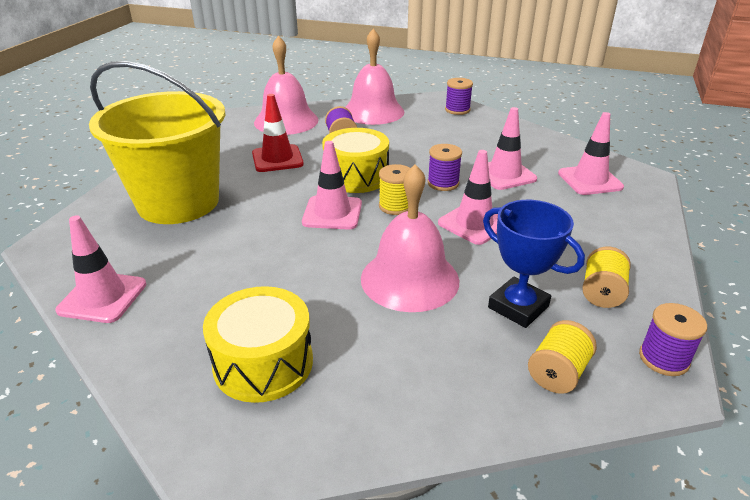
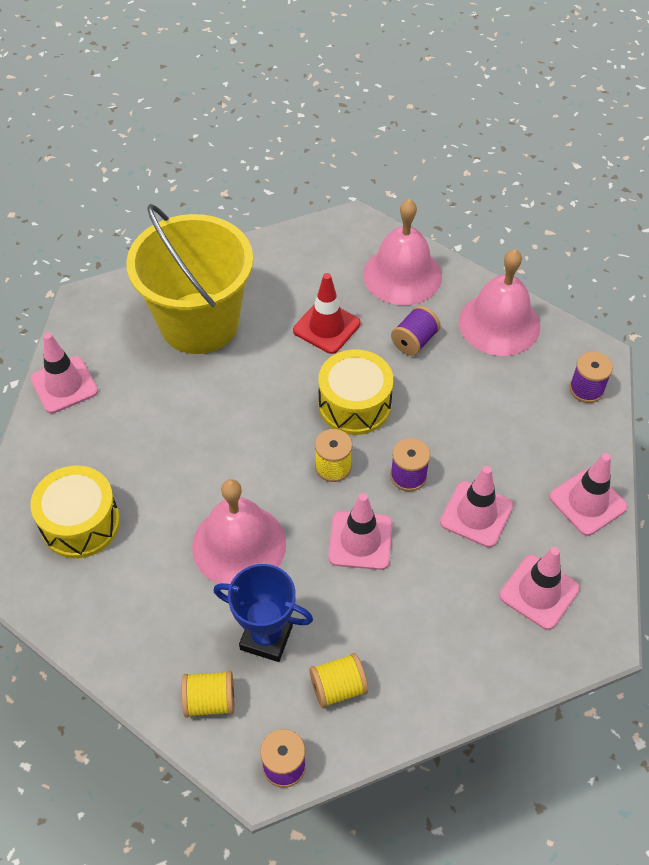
camera: 50 degrees right, 20 degrees up
pink traffic cone [302,141,362,230] -> pink traffic cone moved to [549,453,627,536]
blue trophy [483,200,585,328] -> blue trophy turned 75 degrees counterclockwise [213,564,313,662]

